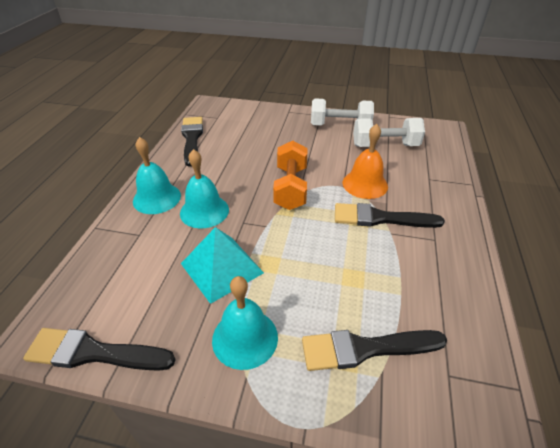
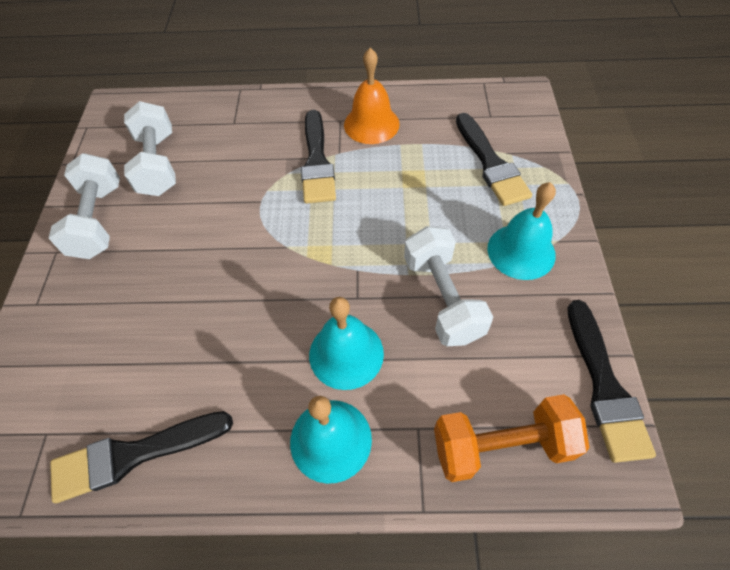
camera: 100 degrees left, 15 degrees up
turquoise pyramid [181,227,264,304] -> white dumbbell [404,226,493,346]
orange dumbbell [273,141,307,210] -> orange dumbbell moved to [434,394,589,482]
orange bell [343,124,388,199] -> orange bell moved to [344,48,400,144]

